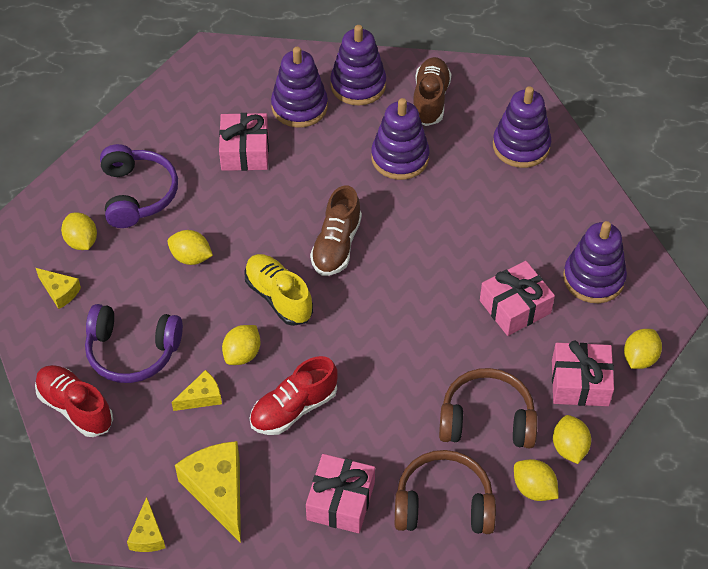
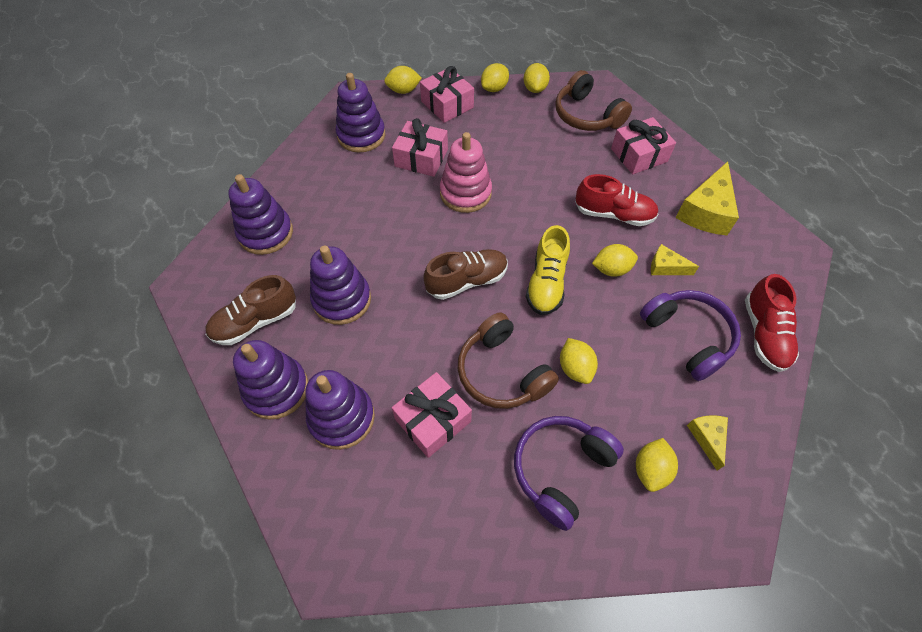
camera: 130 degrees left, 5 degrees up
yellow cheese [127,497,166,552] -> none
brown headphones [439,368,538,448] -> brown headphones moved to [458,312,559,409]
none -> pink stacking toy [440,132,492,213]

